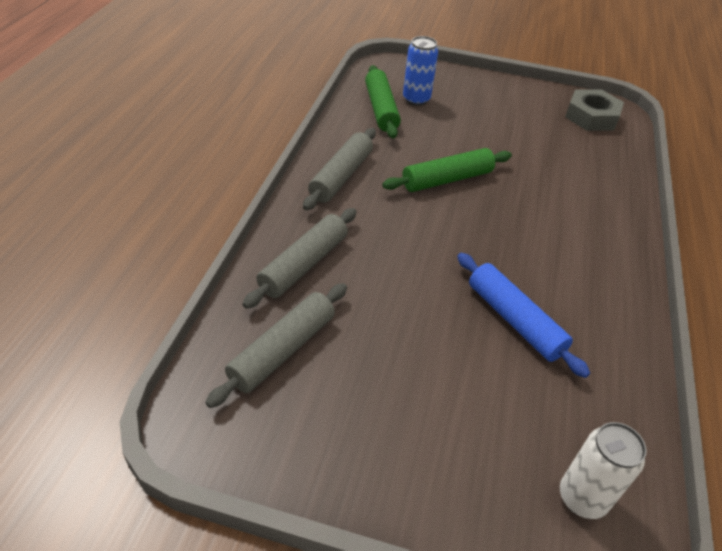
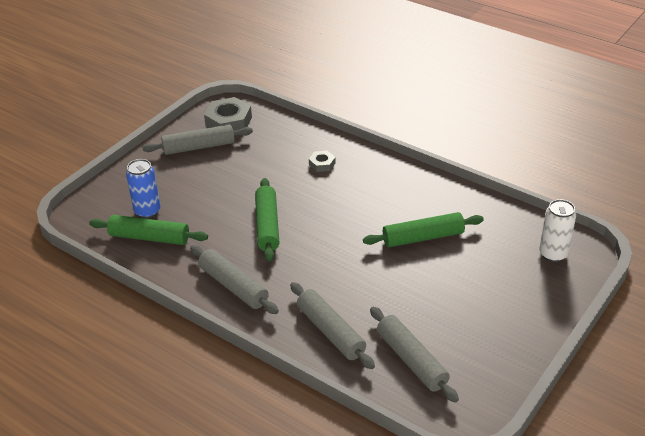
camera: 65 degrees left, 5 degrees down
blue rolling pin [457,253,590,378] -> green rolling pin [363,212,484,247]
none -> grey rolling pin [142,124,253,155]
none -> grey nut [309,151,335,172]

